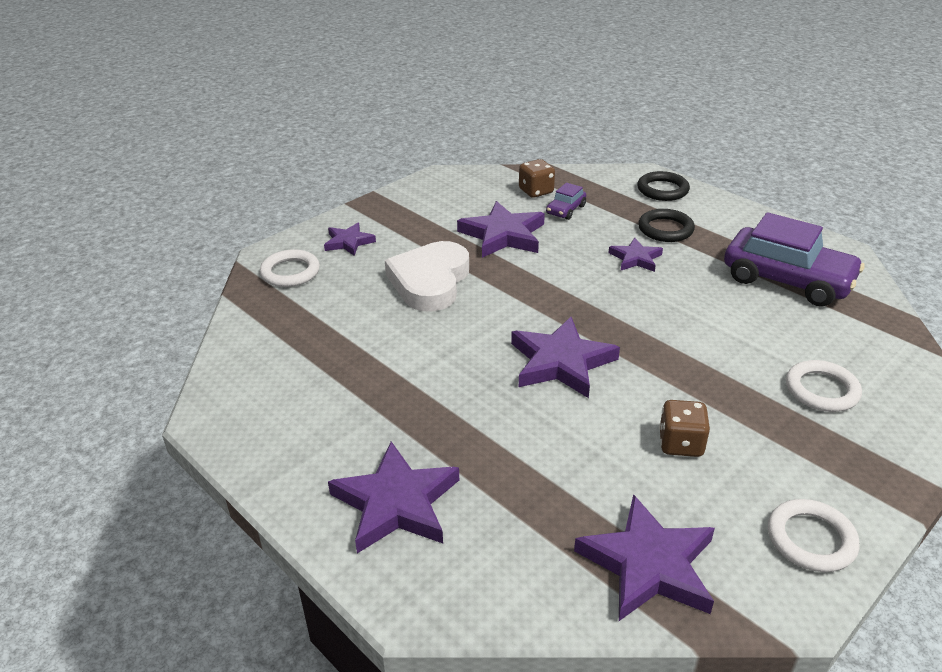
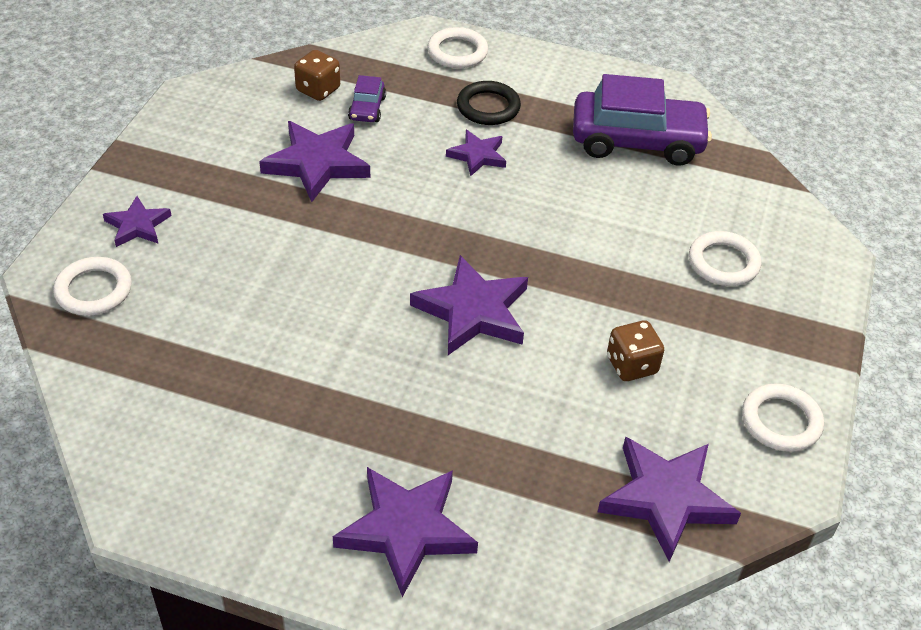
camera: 30 degrees left, 10 degrees up
white heart [385,241,469,312] -> none
black ring [637,171,690,201] -> white ring [427,27,488,68]

